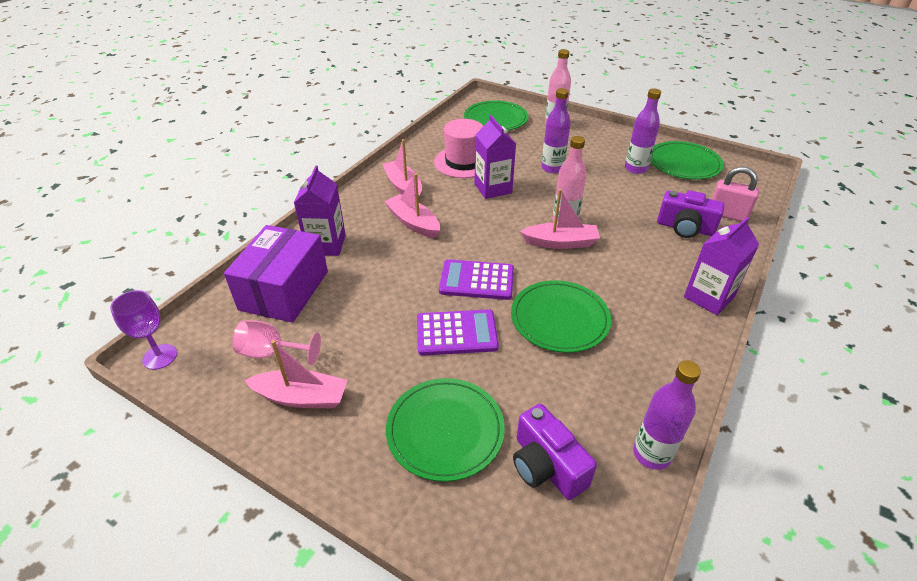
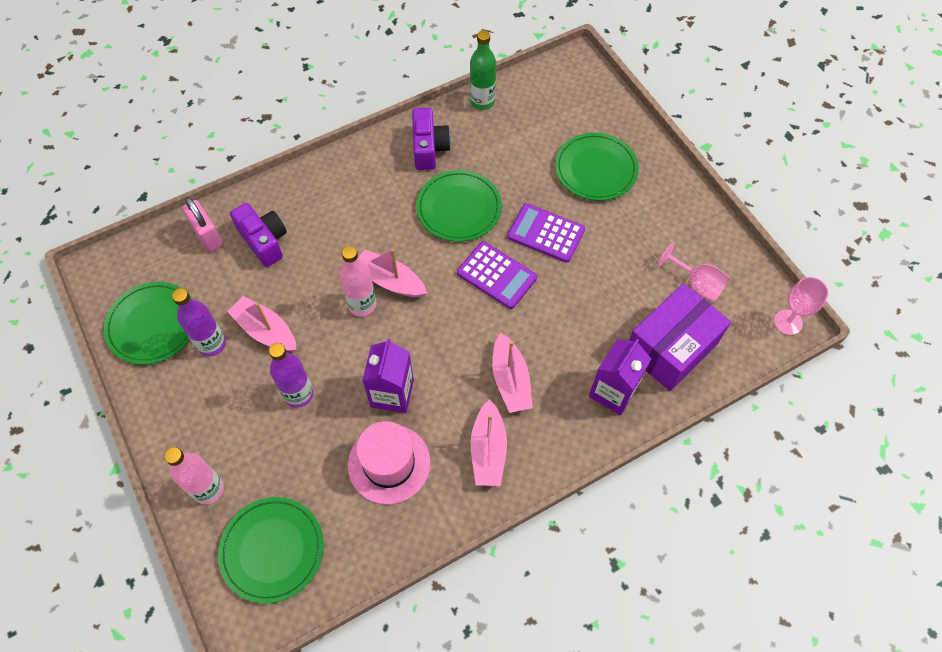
camera: 150 degrees left, 20 degrees up
purple goblet [110,290,177,370] -> pink goblet [774,277,828,335]
pink boat [244,340,348,408] -> pink boat moved to [227,296,297,352]
purple camera [513,404,597,500] -> purple camera moved to [412,108,451,170]
purple bottle [633,360,701,470] -> green bottle [470,30,496,110]
purple carton [684,217,759,315] -> none

